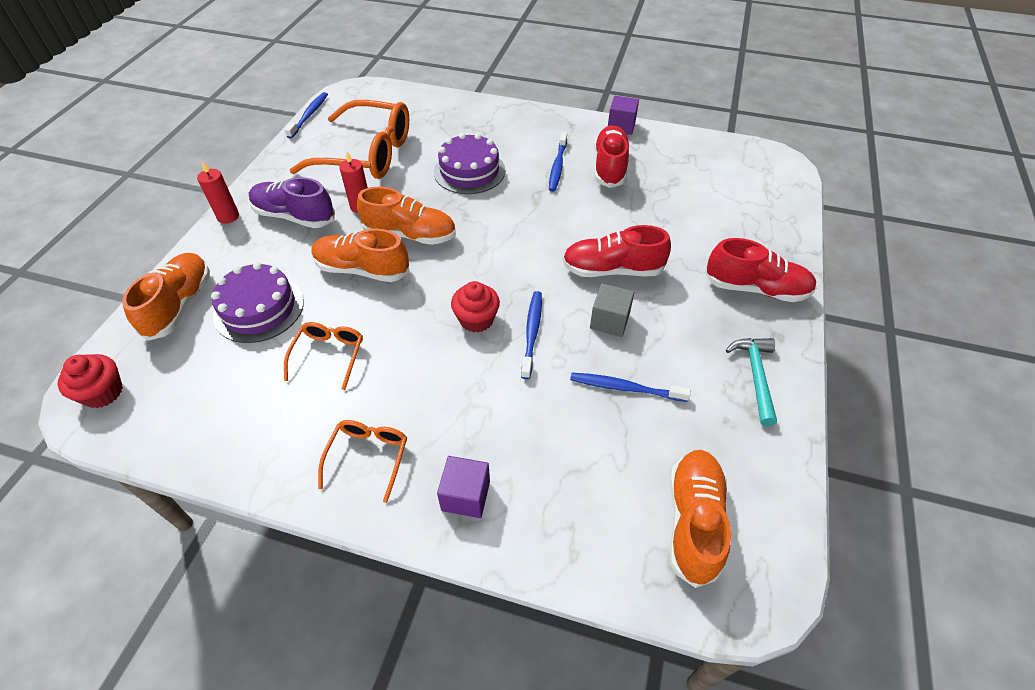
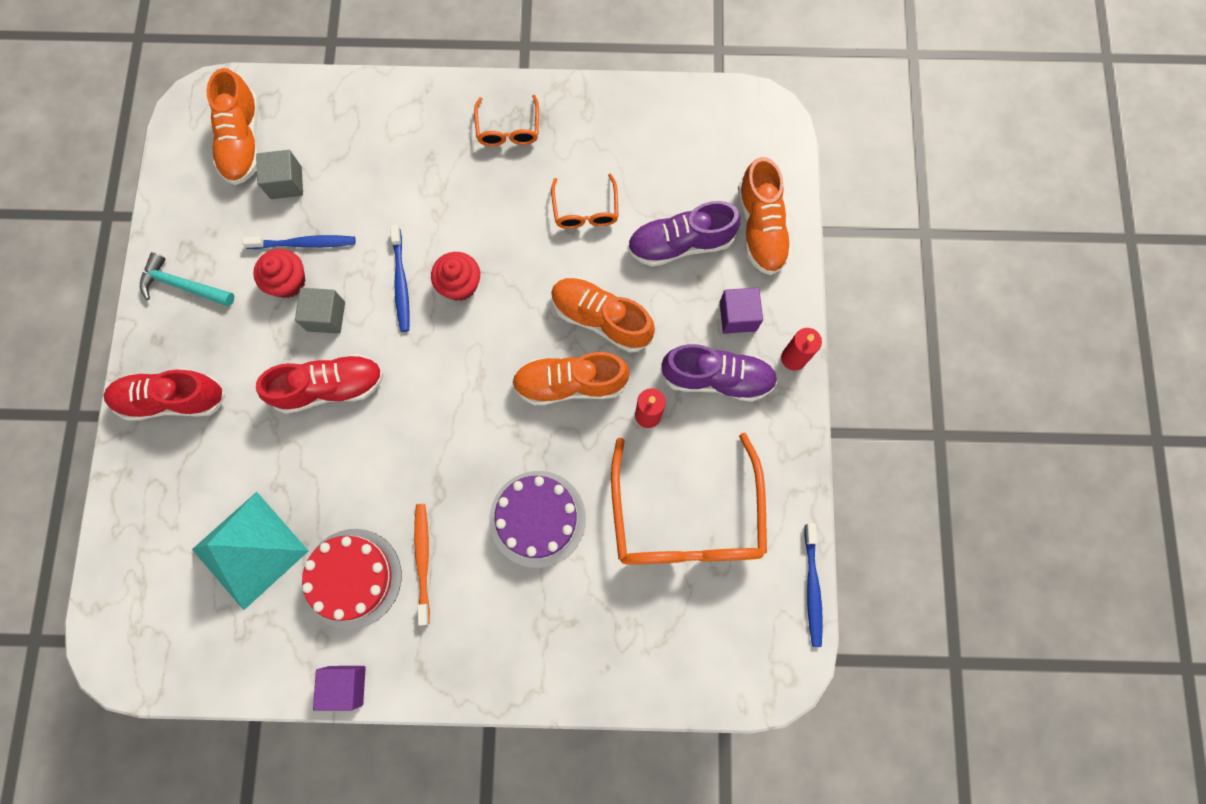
camera: 165 degrees right, 25 degrees up
red cupcake [58,354,123,408] -> red cupcake moved to [253,249,306,298]
purple cake [211,262,304,343] -> purple shoe [627,201,741,267]
orange glasses [290,100,409,179] -> orange glasses turned 90 degrees counterclockwise [611,433,767,565]
orange shoe [311,229,410,282] -> orange shoe turned 150 degrees counterclockwise [551,278,655,352]
purple cube [437,456,490,518] -> purple cube moved to [719,287,763,334]
blue toothbrush [549,132,567,192] -> orange toothbrush [414,504,430,626]
red shoe [594,125,629,188] -> red cake [302,529,401,629]
turquoise hammer [726,338,777,426] -> turquoise hammer turned 120 degrees clockwise [140,252,234,307]
none -> turquoise pyramid [192,492,308,610]
none -> grey cube [256,150,303,199]

